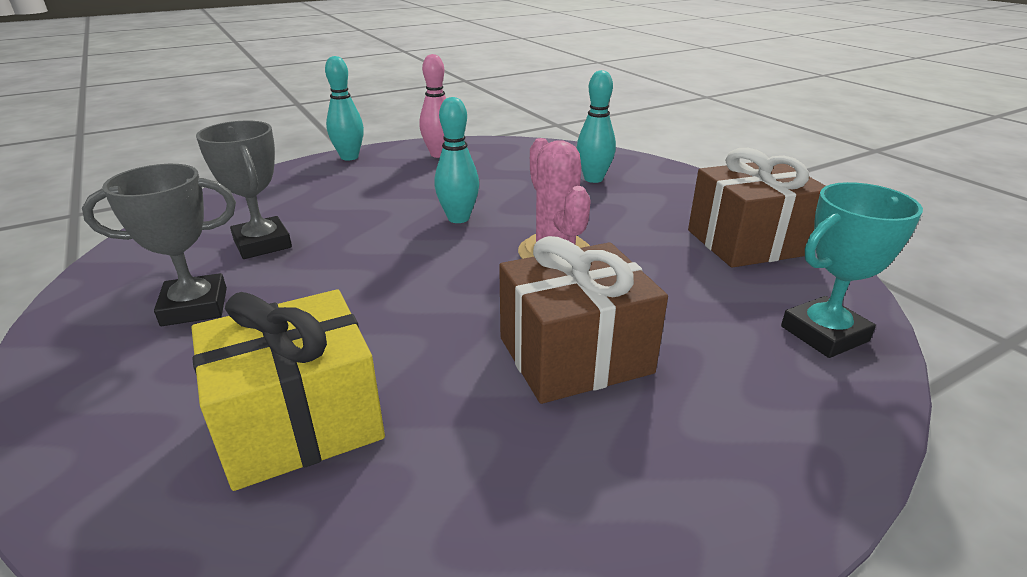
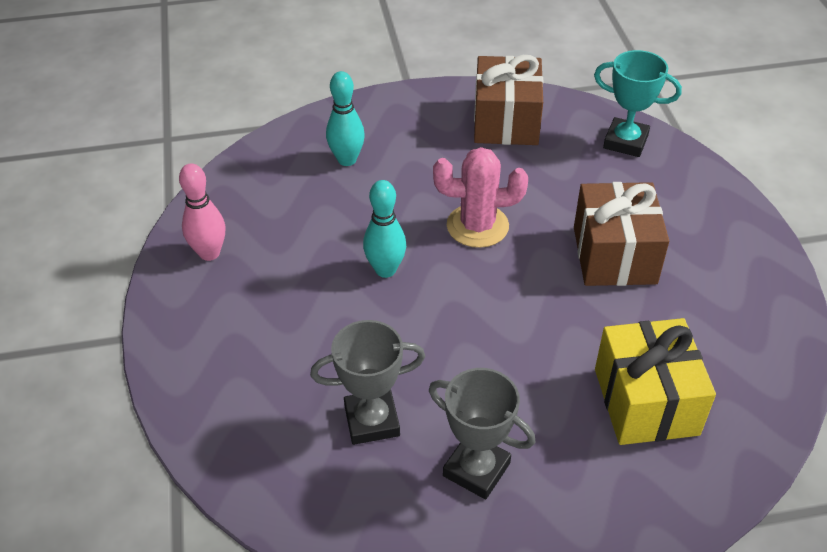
camera: 70 degrees left, 15 degrees up
grey trophy [82,164,236,326] -> grey trophy turned 60 degrees counterclockwise [429,368,536,499]
turquoise bowling pin [325,56,364,161] -> none
turquoise trophy [781,182,923,358] -> turquoise trophy turned 60 degrees counterclockwise [594,50,682,157]

